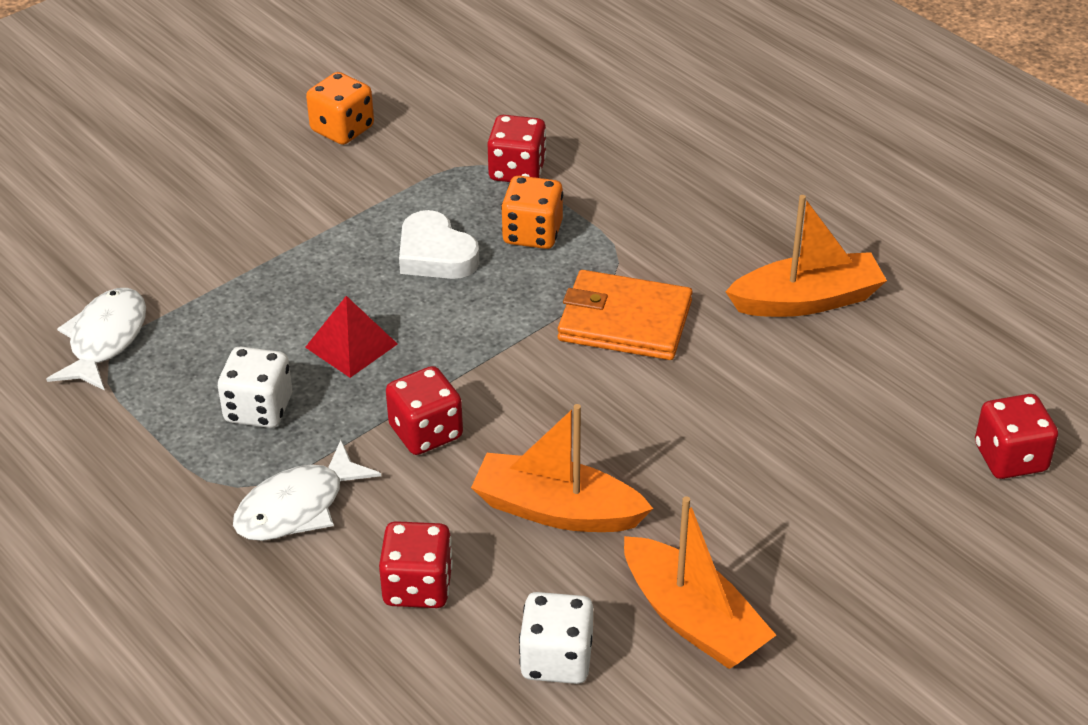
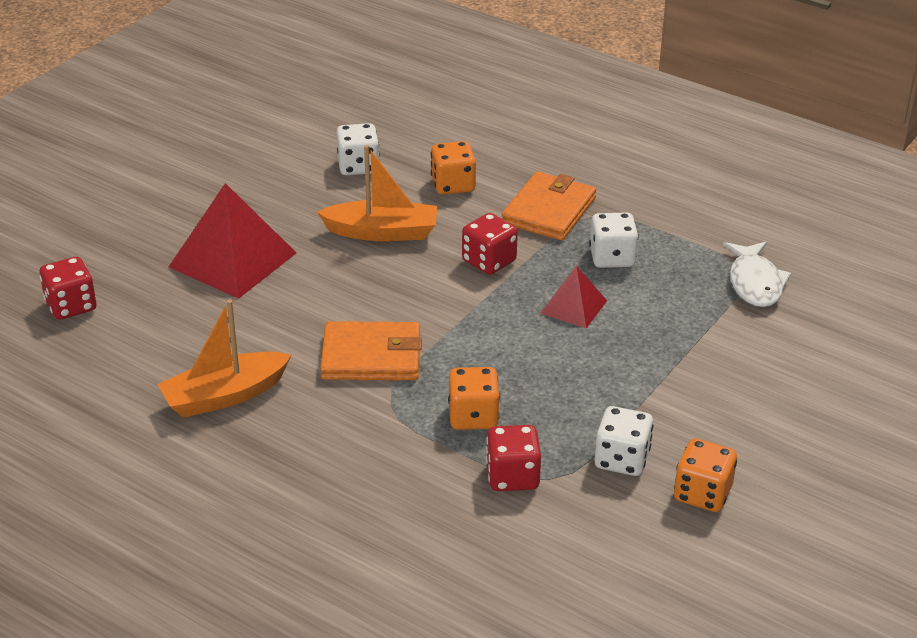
camera: 165 degrees right, 5 degrees down
white fish [233,440,381,541] -> orange wallet [502,172,596,241]
red dice [379,521,453,608] -> orange dice [431,141,476,195]
white heart [399,210,479,279] -> none
orange boat [624,496,776,669] -> none
none -> red pyramid [169,183,296,299]
none -> white dice [595,406,653,476]

